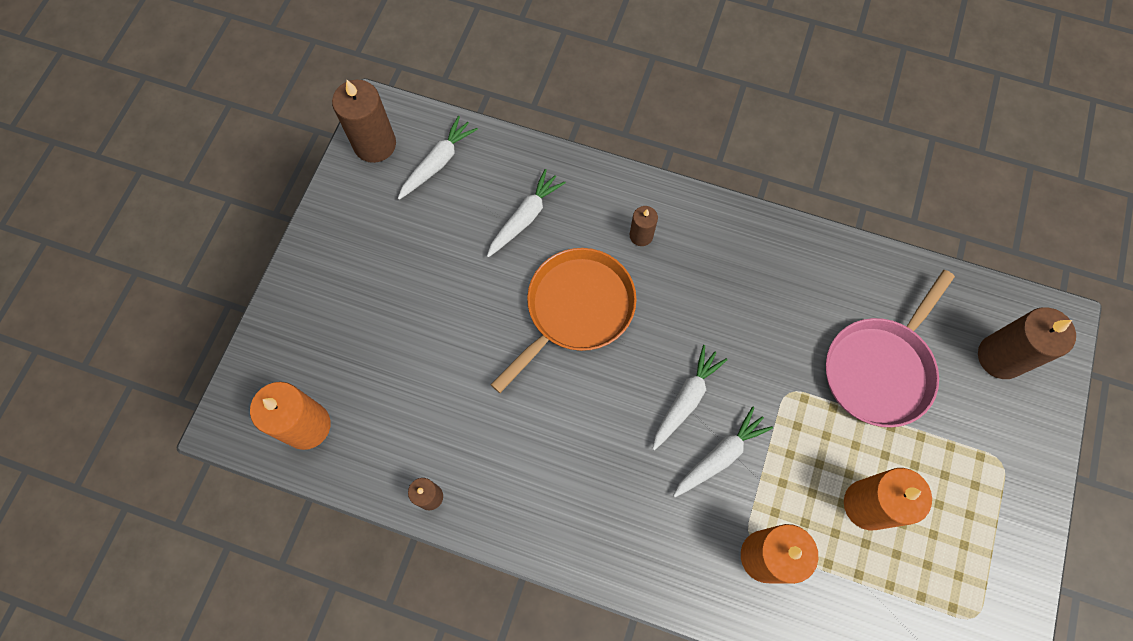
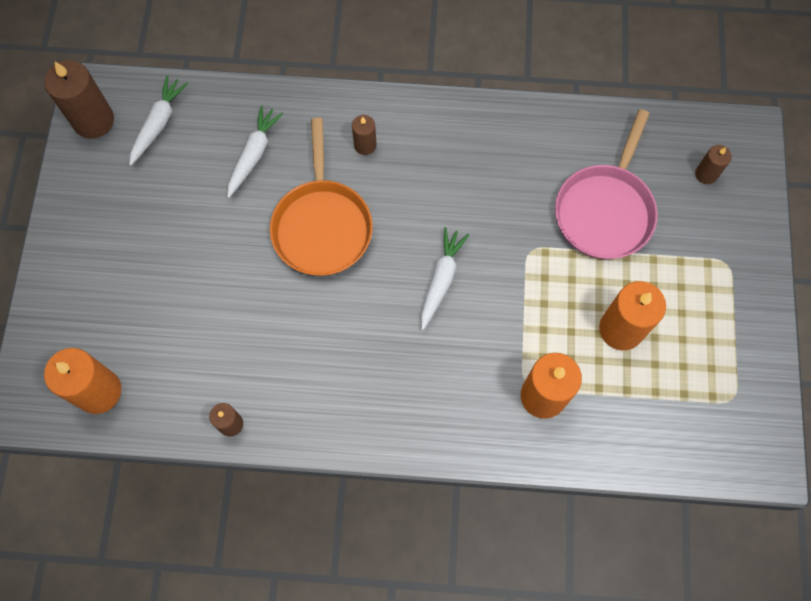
camera: 15 degrees left, 0 degrees up
orange pan [490,248,637,393] -> orange pan turned 150 degrees clockwise [270,118,373,276]
white carrot [673,407,773,497] -> none
brown candle [978,307,1076,379] -> brown candle [695,145,732,184], size x0.53

